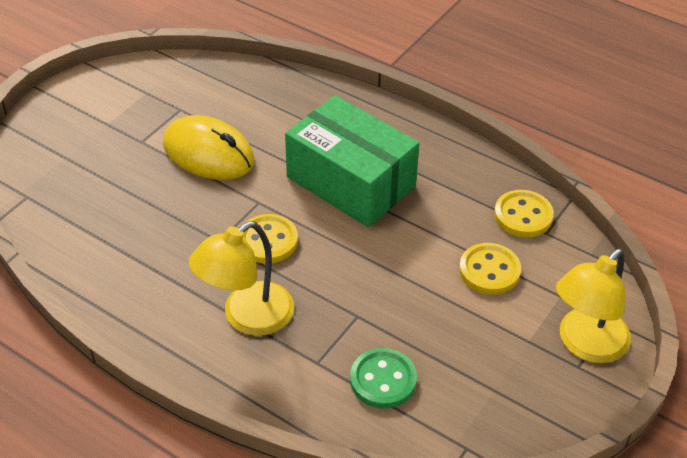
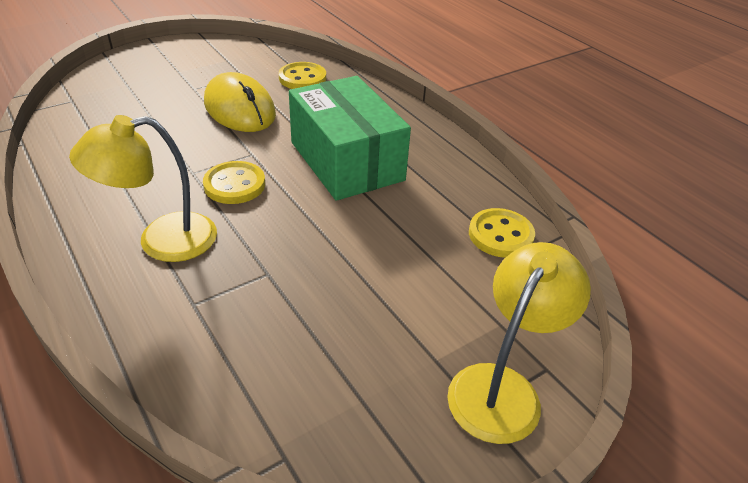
camera: 20 degrees right, 5 degrees down
green button [350,348,417,409] -> none
yellow button [459,243,521,294] -> yellow button moved to [279,62,326,89]
yellow lamp [556,248,631,363] -> yellow lamp turned 150 degrees clockwise [447,242,591,444]

